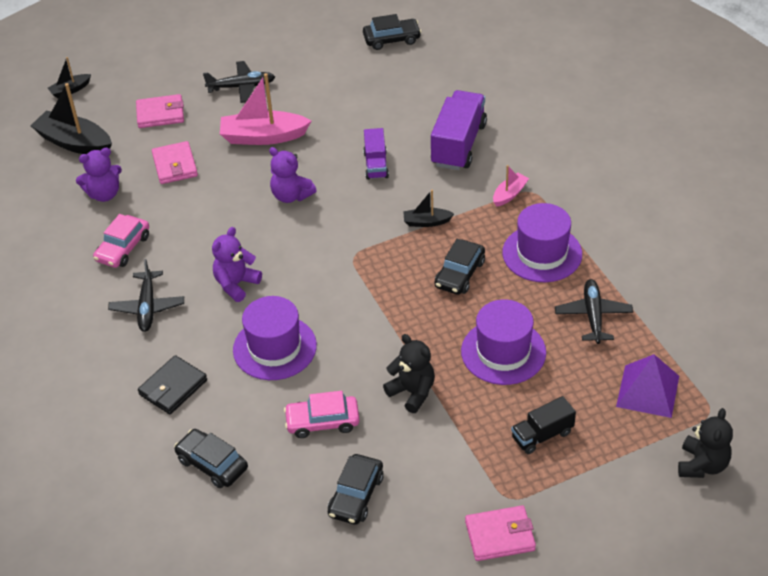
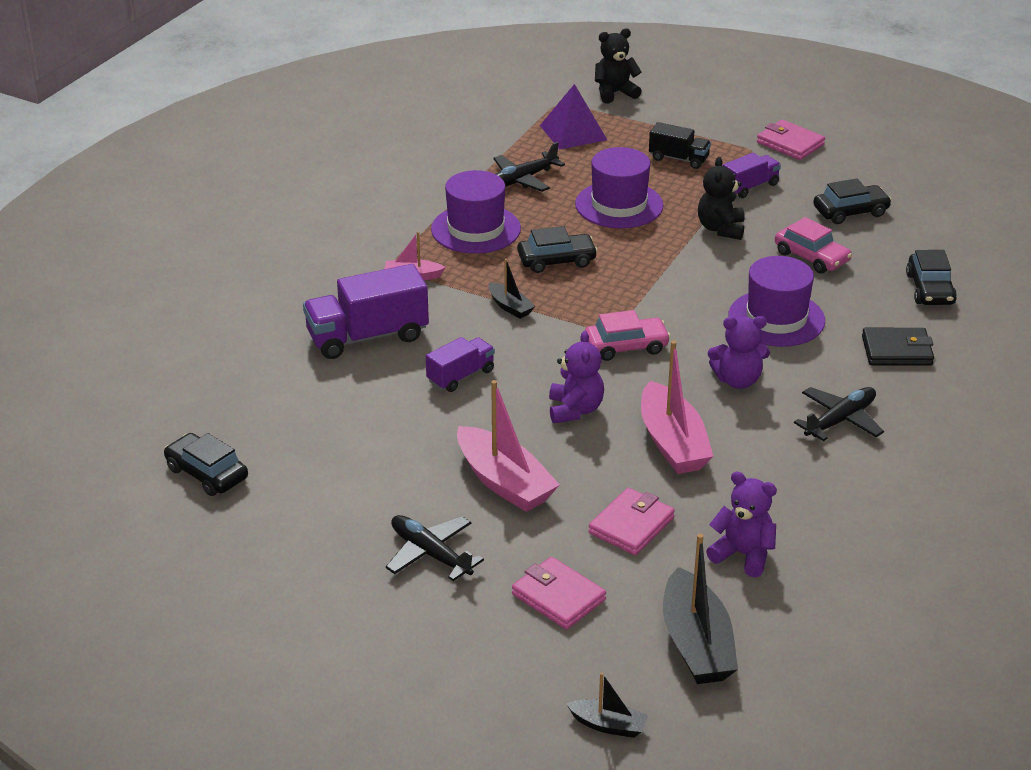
camera: 130 degrees left, 10 degrees down
pink car [93,214,149,268] -> pink car moved to [585,310,671,361]
none -> pink boat [641,340,714,474]
none -> purple truck [723,153,781,198]

